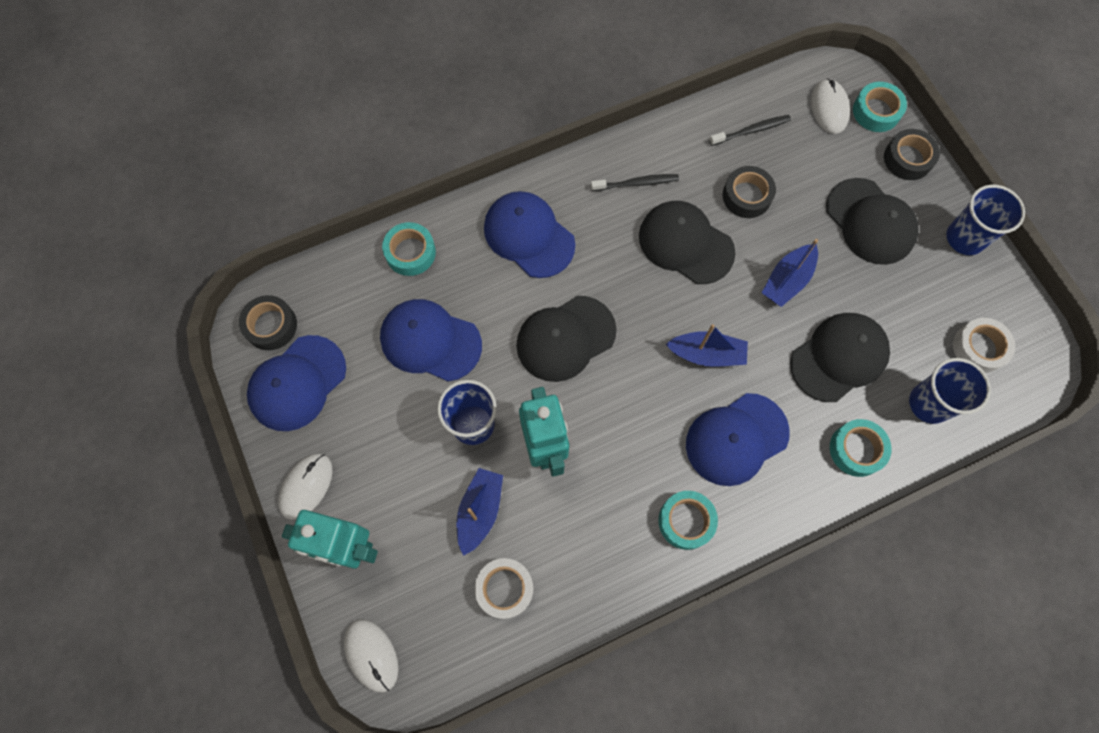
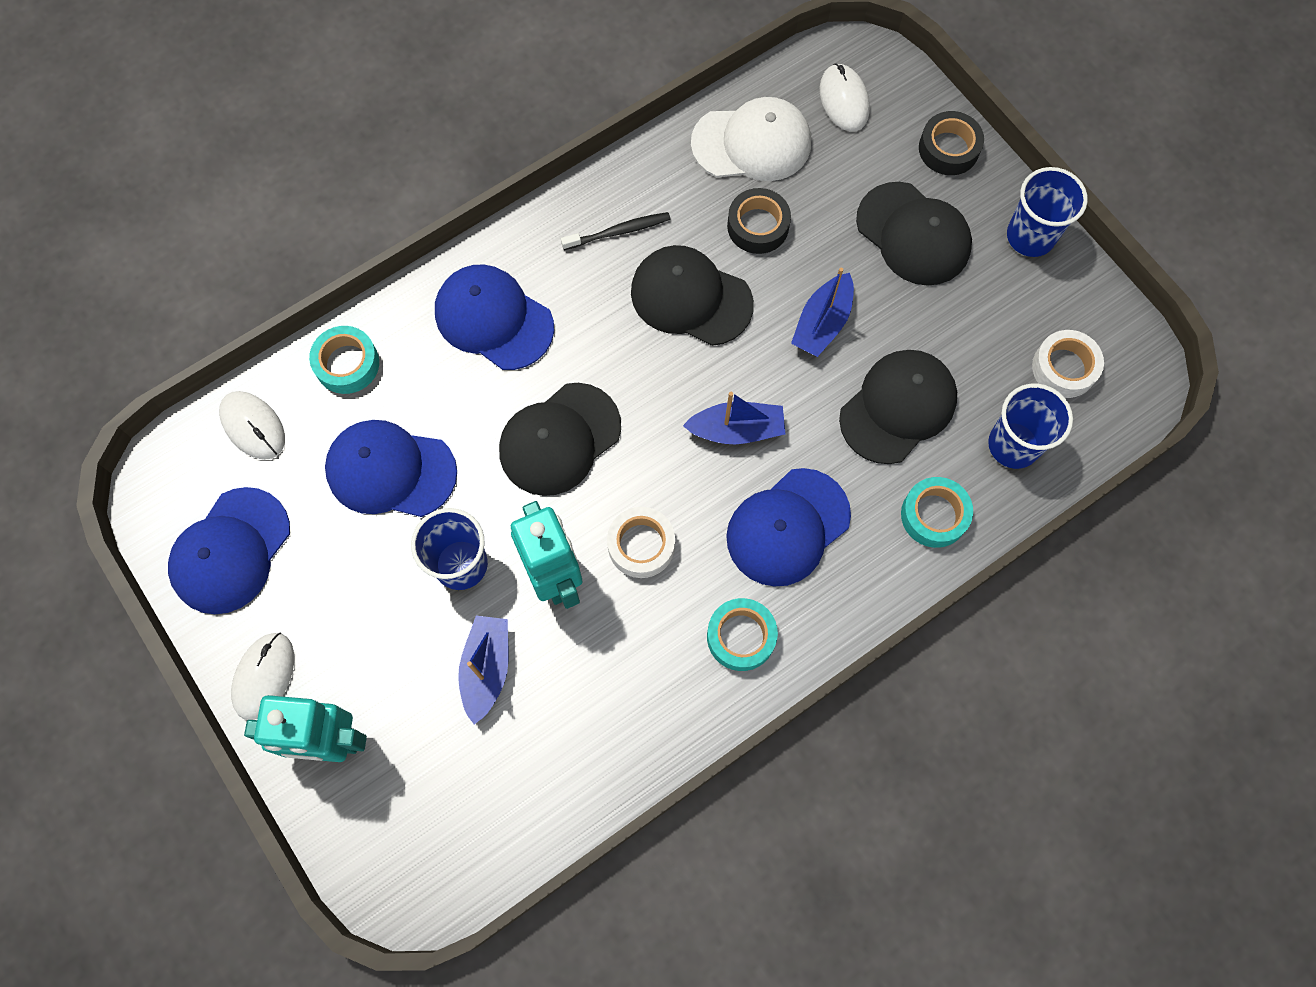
camera: 10 degrees left, 0 degrees up
black tape [239,295,297,350] -> none
white mouse [344,619,398,693] -> white mouse moved to [219,391,285,460]
white tape [475,558,533,619] -> white tape moved to [607,507,675,578]
black toothbrush [709,115,791,146] -> white cap [691,97,811,181]
turquoise tape [853,82,907,132] -> none

